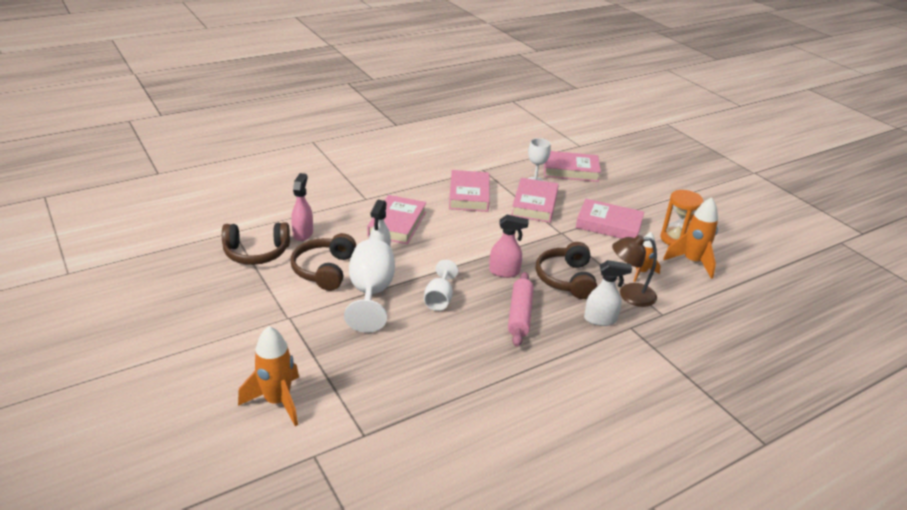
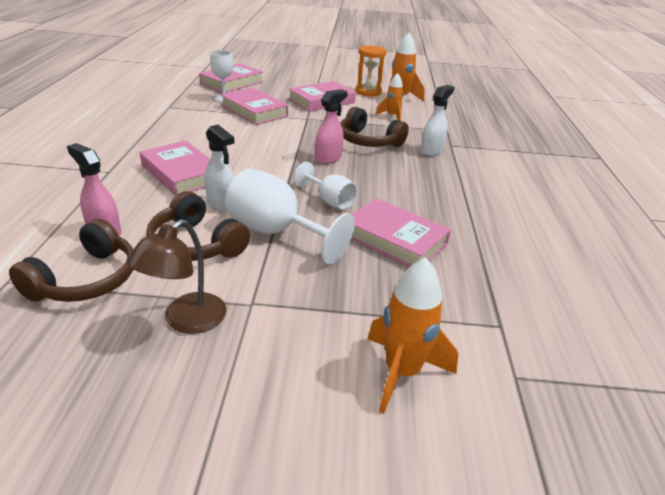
camera: 55 degrees left, 0 degrees up
pink book [449,170,490,212] -> pink book moved to [351,198,451,267]
pink rolling pin [508,272,534,347] -> none
brown lamp [612,235,657,307] -> brown lamp moved to [127,219,227,334]

